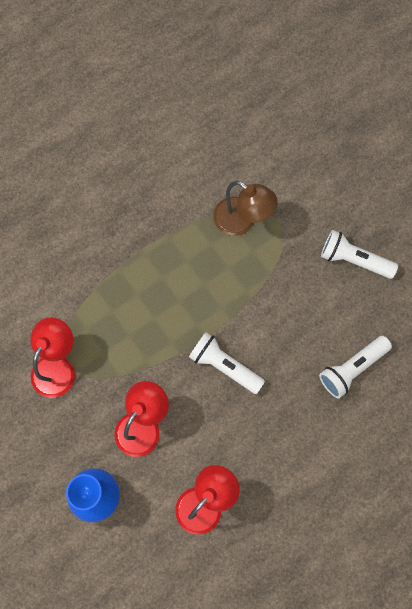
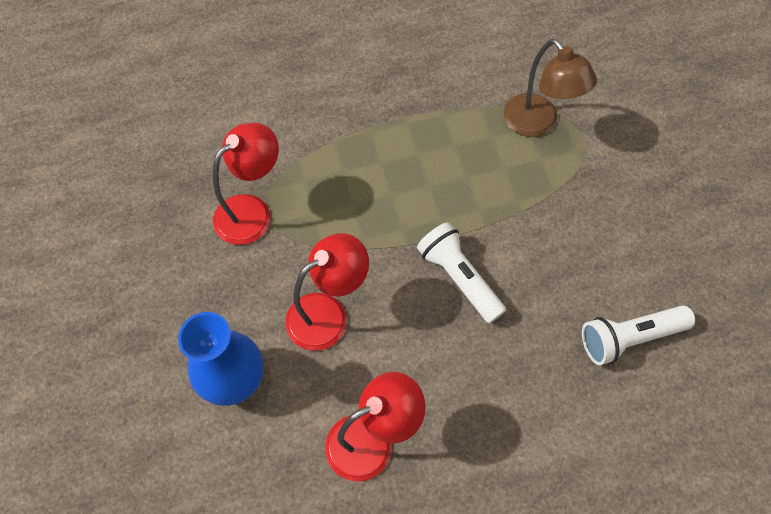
camera: 20 degrees right, 10 degrees down
white flashlight [321,230,398,279] -> none

